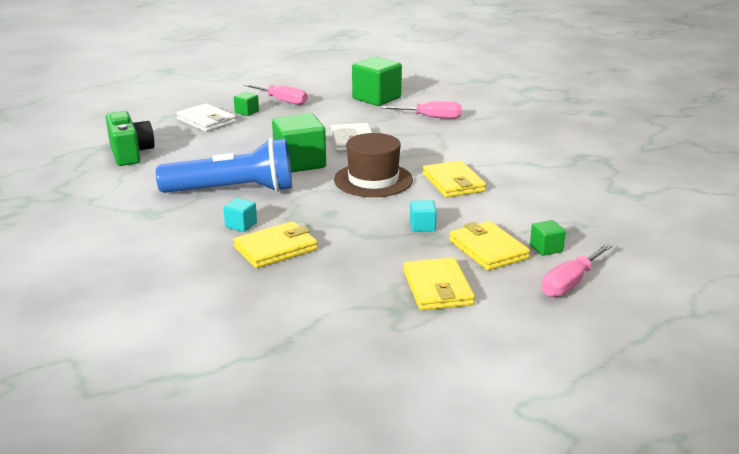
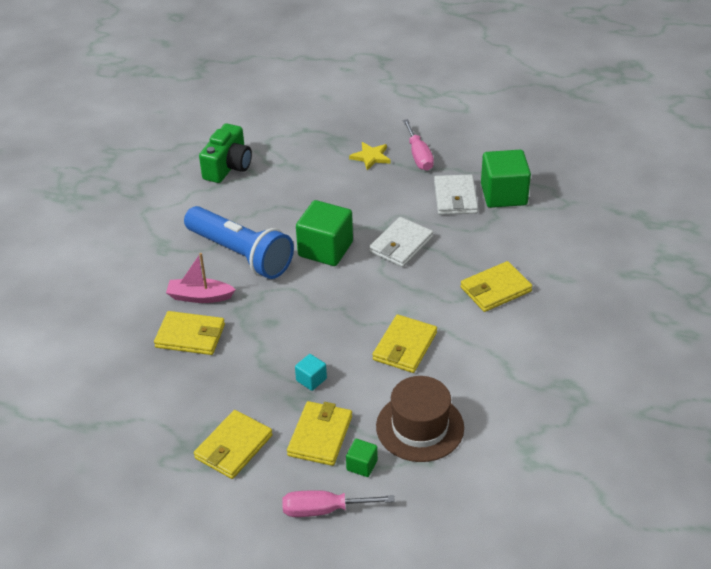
camera: 45 degrees right, 15 degrees up
white wallet [176,103,236,132] -> white wallet moved to [434,175,478,215]
turquoise cube [223,198,257,232] -> pink boat [166,253,236,303]
green cube [234,92,259,116] -> yellow star [349,142,391,170]
brown hat [334,133,413,197] -> brown hat moved to [376,376,464,462]
pink screwdriver [382,101,462,119] -> none
none -> yellow wallet [460,261,532,312]

